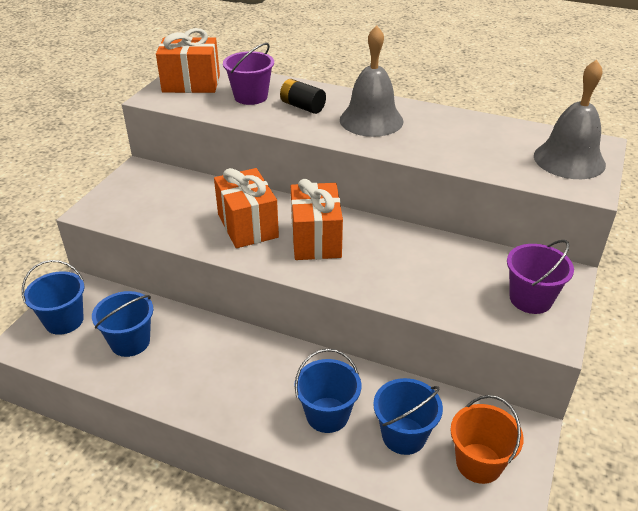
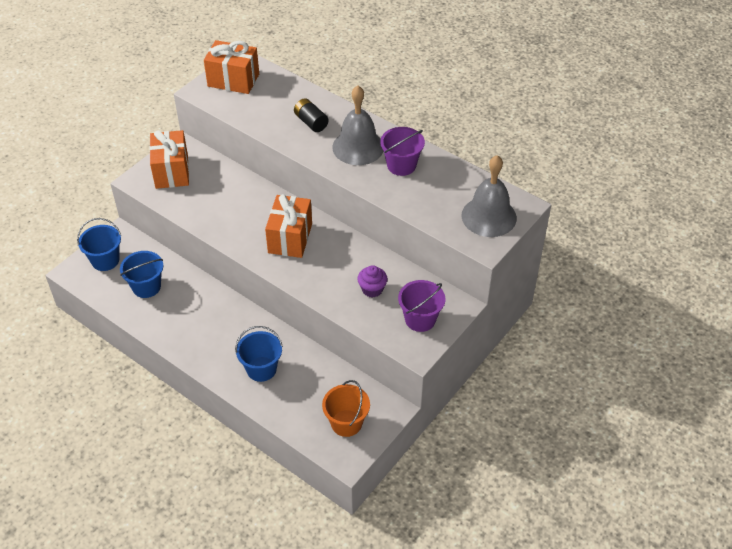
camera: 15 degrees right, 10 degrees up
orange gift [214,168,279,248] -> orange gift moved to [149,130,189,189]
purple bucket [223,43,274,105] -> purple bucket moved to [380,127,425,176]
blue bucket [373,378,443,455] -> none
none -> purple cupcake [358,265,388,297]

